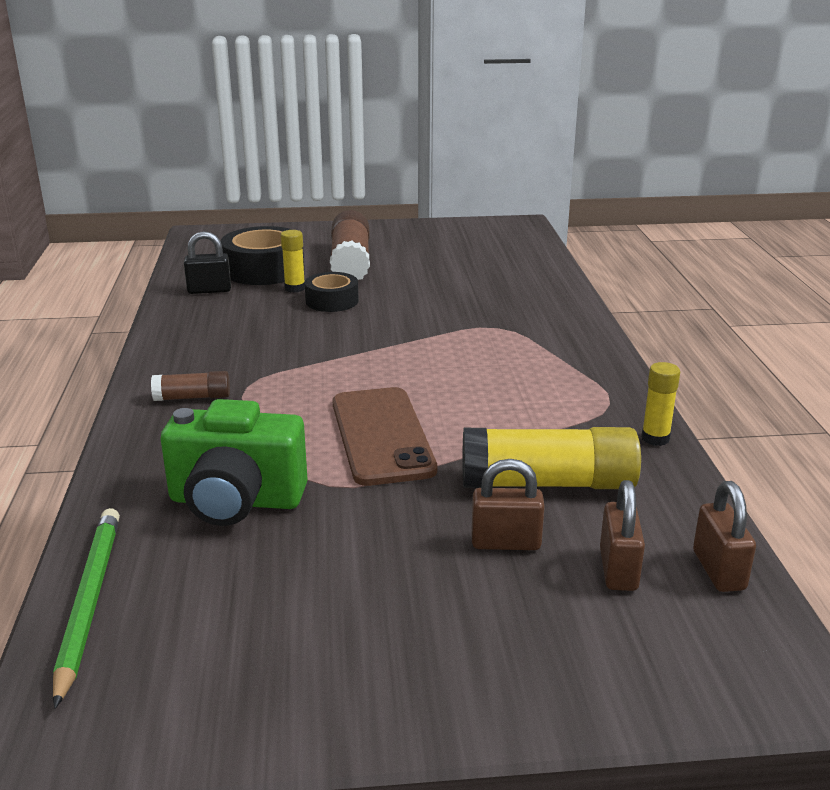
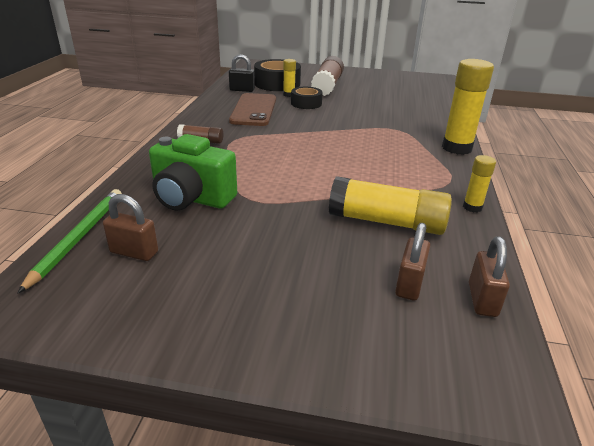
camera: 15 degrees right, 5 degrees up
brown phone [332,387,437,486] -> brown phone moved to [229,93,276,126]
brown padlock [471,459,545,550] -> brown padlock moved to [103,194,158,261]
none -> yellow glue stick [442,59,494,155]

